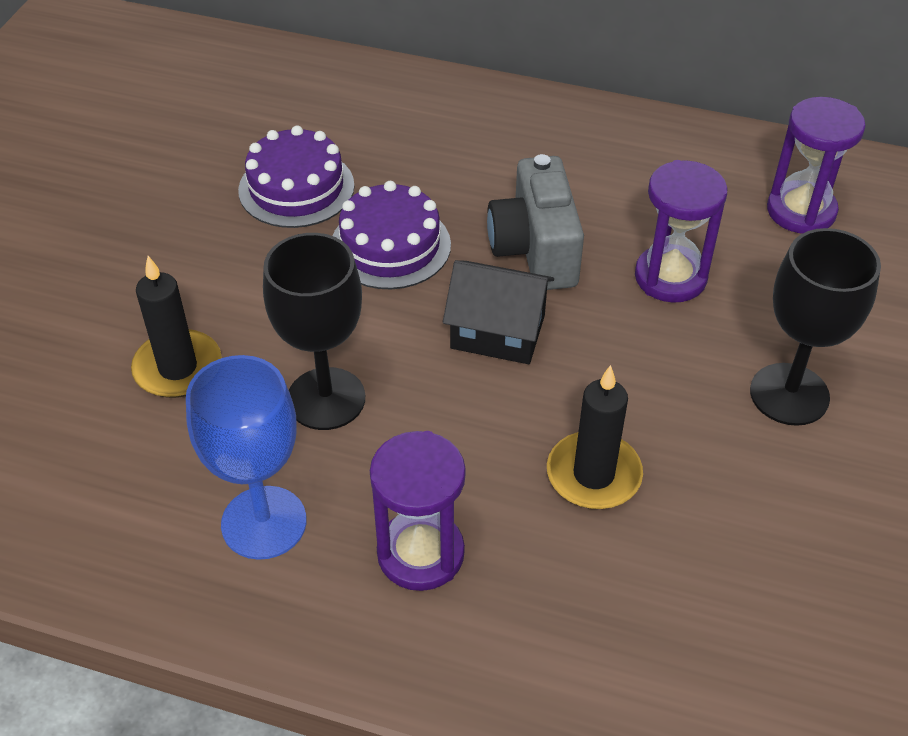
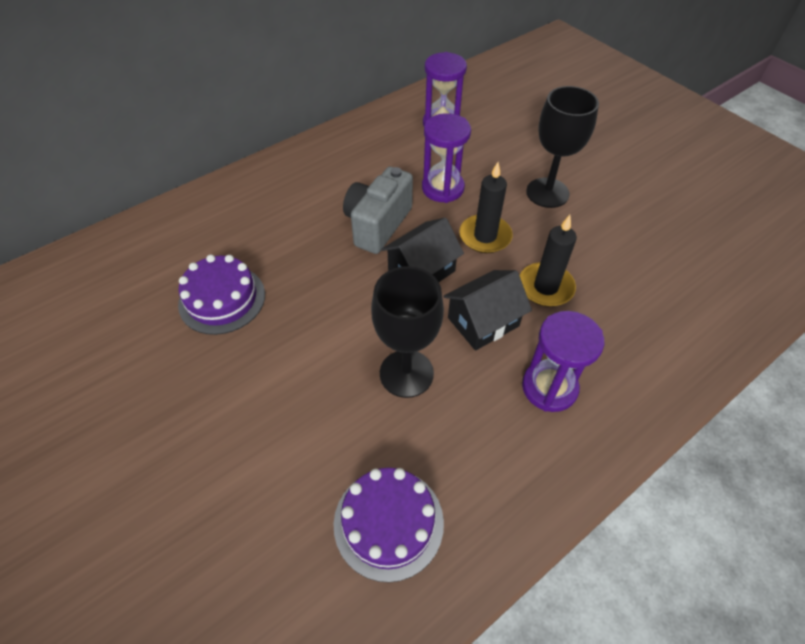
camera: 55 degrees left, 5 degrees up
black candle [131,256,222,398] -> black candle moved to [459,162,513,253]
blue goblet [186,355,306,560] -> none
purple cake [332,181,451,289] -> purple cake moved to [334,468,444,583]
grey camera [487,154,584,290] -> grey camera turned 90 degrees clockwise [343,167,413,254]
none -> black house [443,270,532,351]

